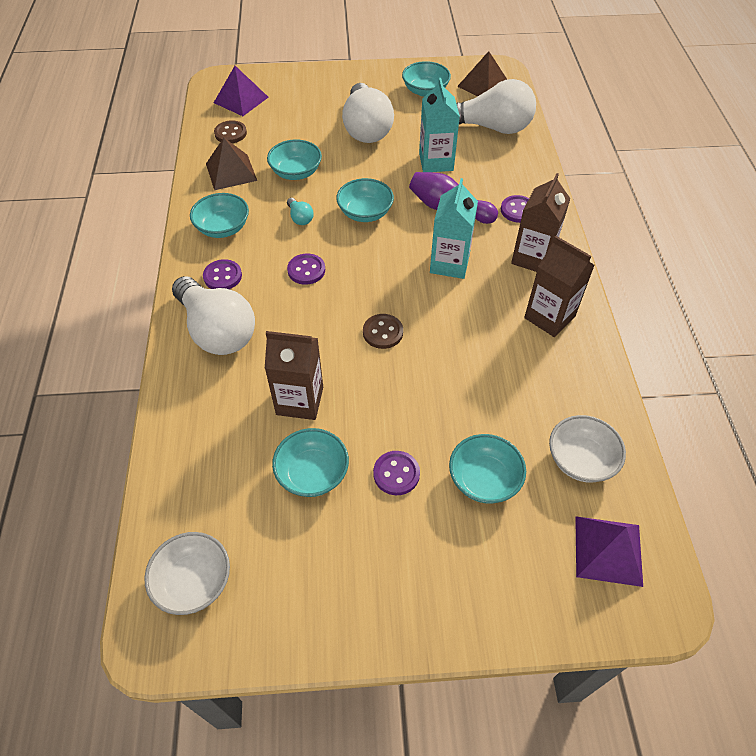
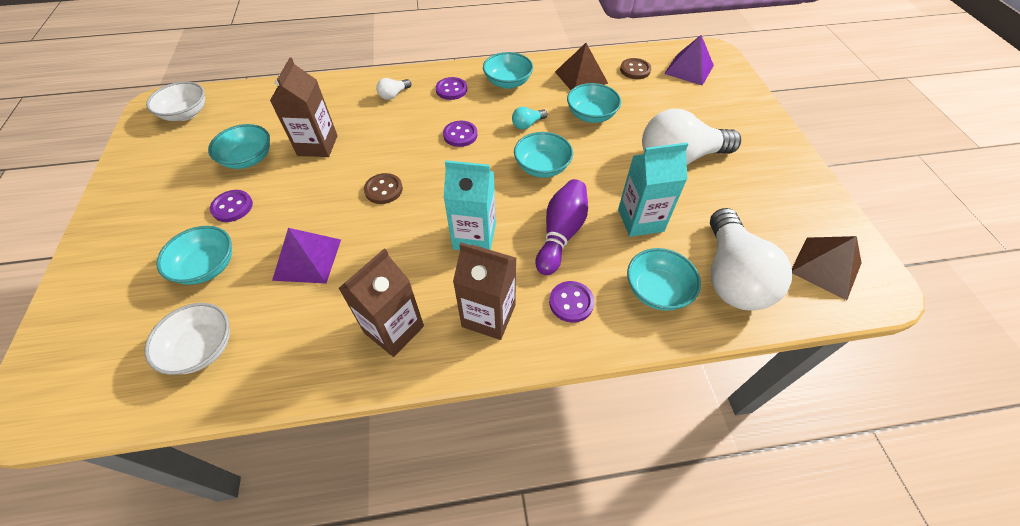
camera: 85 degrees right, 0 degrees up
white light bulb [172,276,255,355] -> white light bulb [376,78,411,100], size x0.41
turquoise bowl [402,61,451,97] -> turquoise bowl moved to [627,248,701,311]
purple pyramid [575,516,643,587] -> purple pyramid moved to [272,228,341,284]

